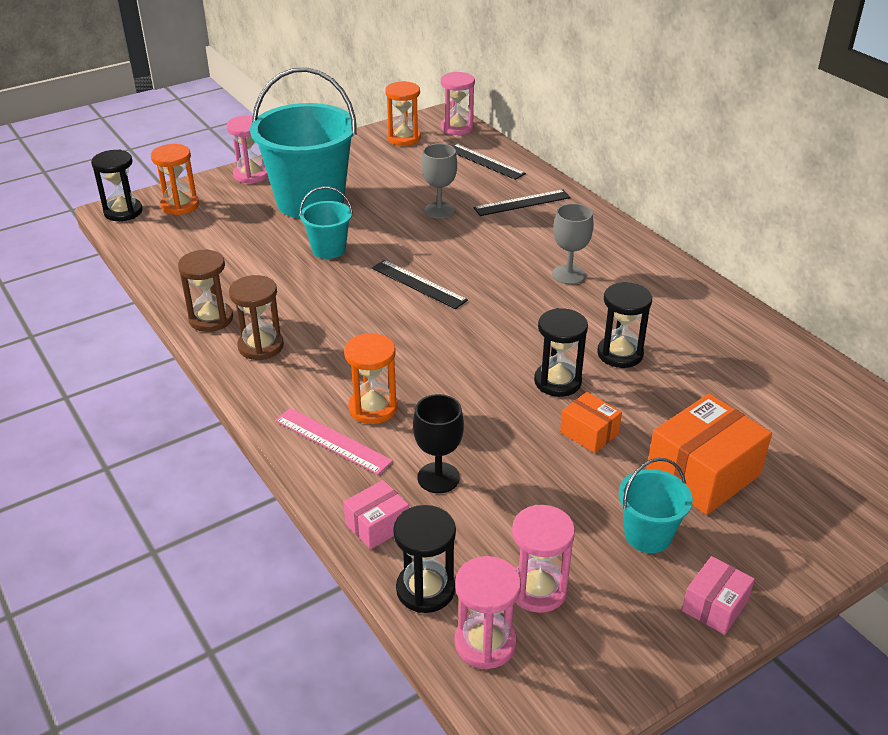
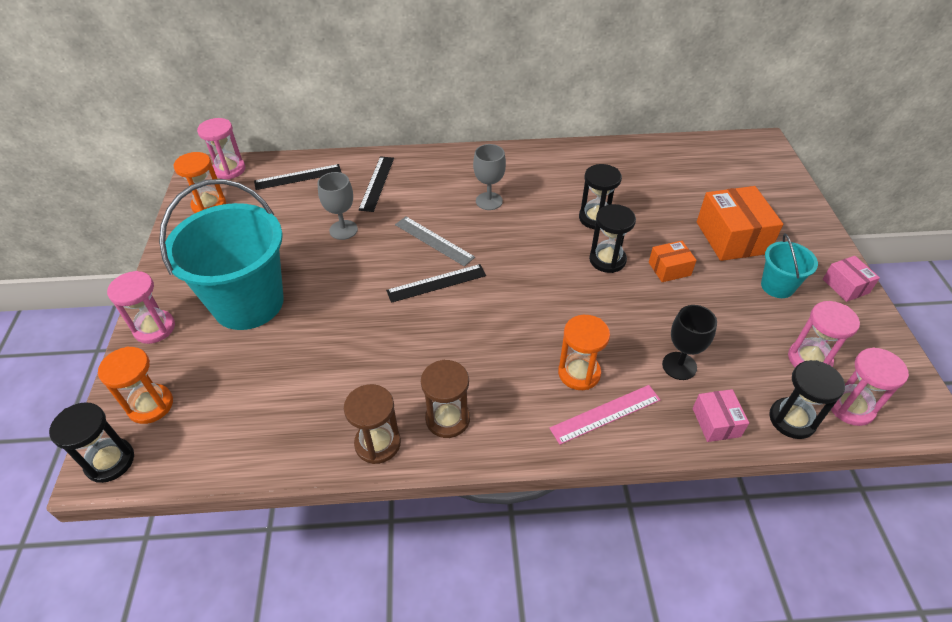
camera: 60 degrees left, 10 degrees up
turquoise bucket [299,186,353,259] -> none
none -> grey ruler [395,217,475,267]

